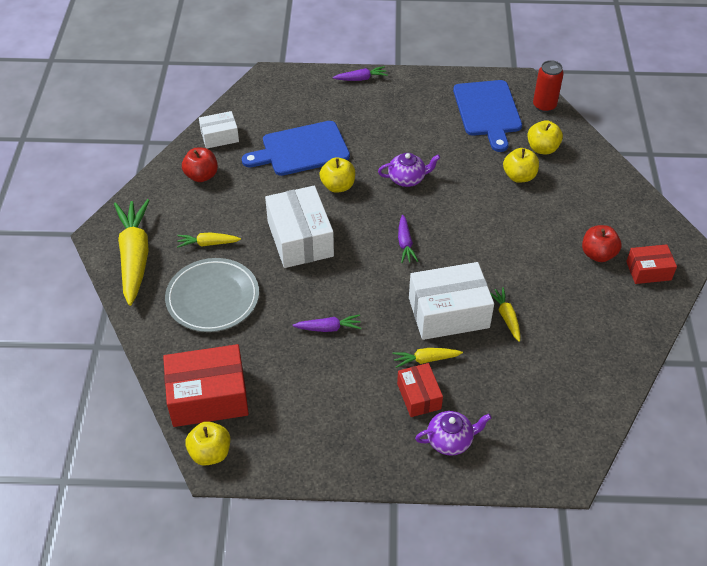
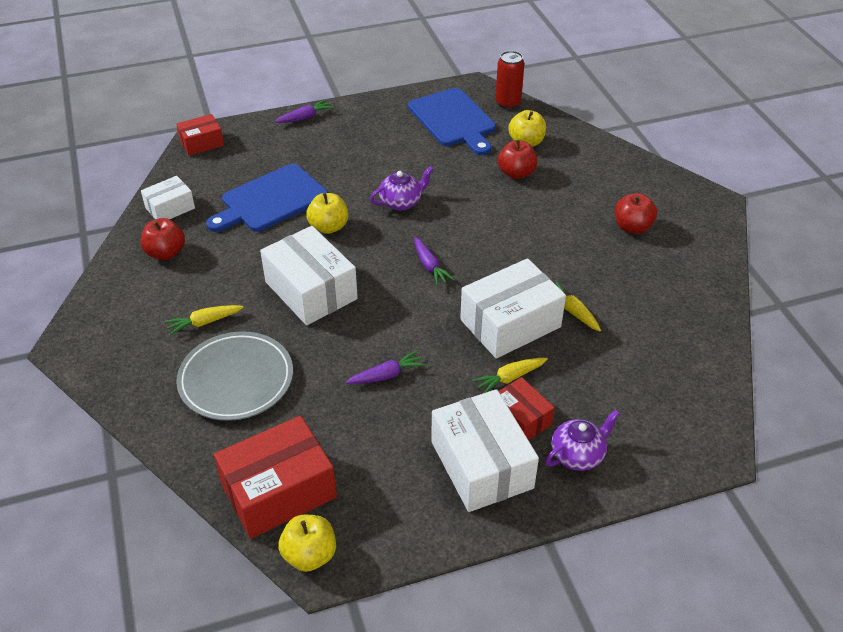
camera: 20 degrees left, 5 degrees down
yellow carrot [114,199,150,306] -> none
yellow apple [503,148,539,183] -> red apple [498,140,537,179]
red box [626,244,677,284] -> red box moved to [176,114,224,156]
none -> white box [431,389,539,512]

